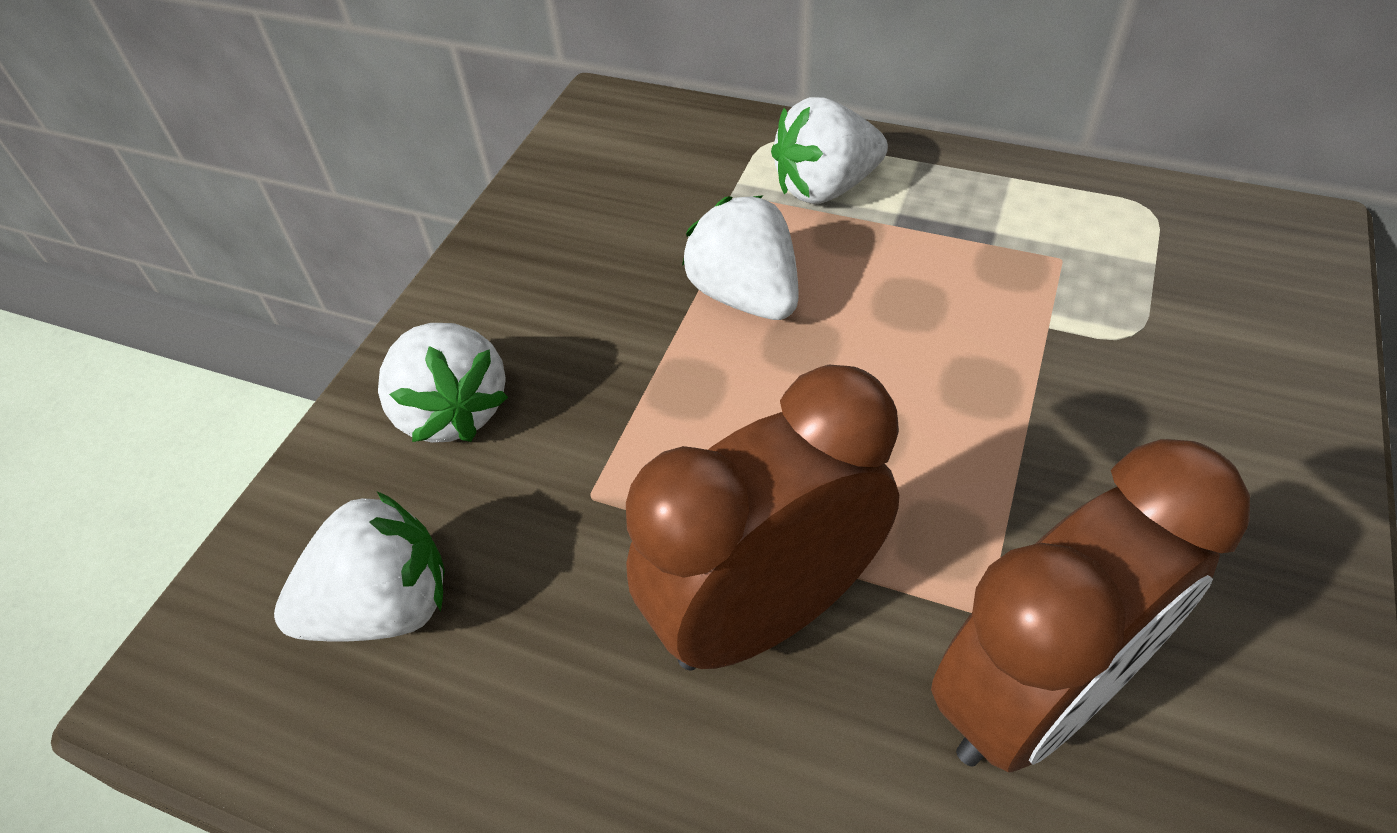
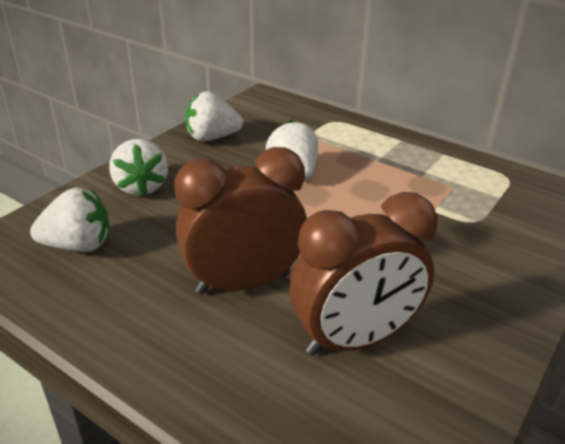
camera: 10 degrees right, 15 degrees down
white strawberry [771,97,888,204] -> white strawberry moved to [185,91,243,141]

